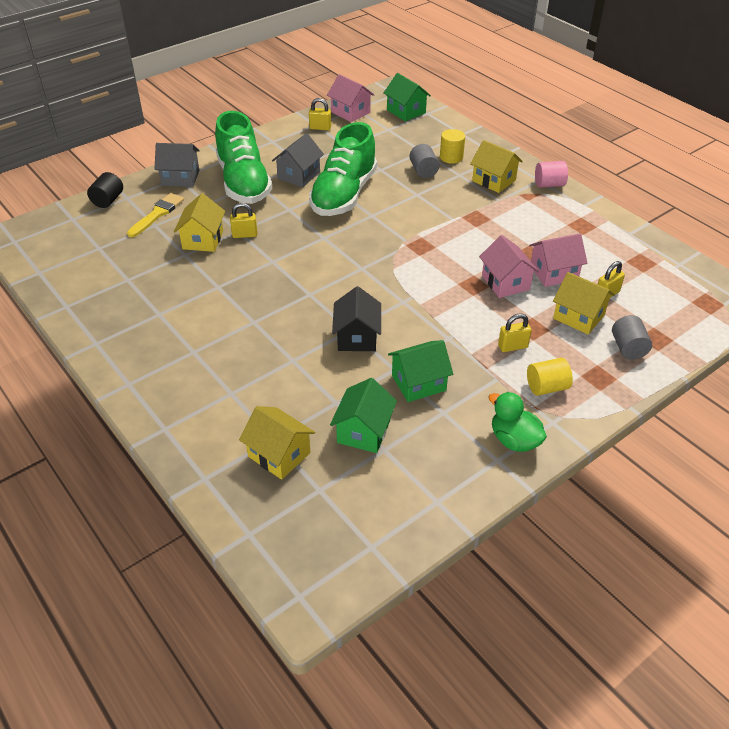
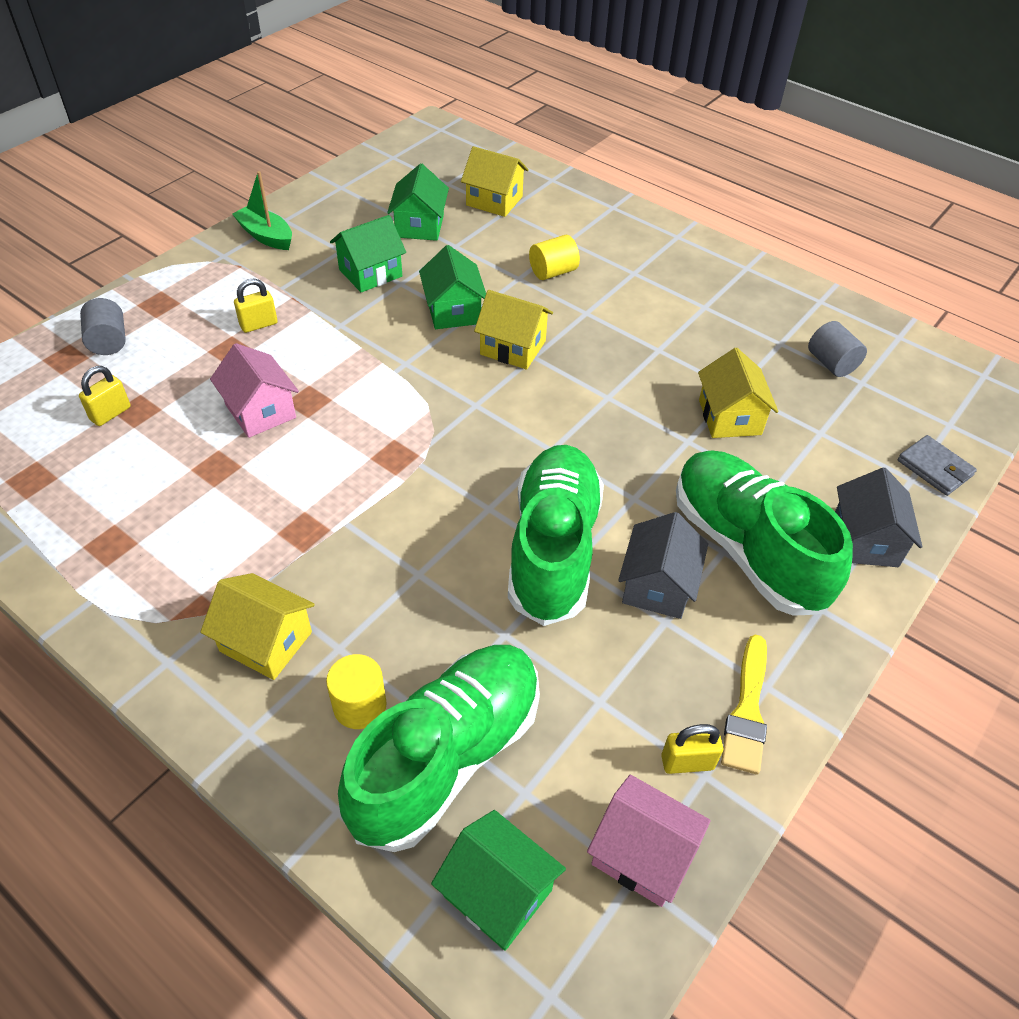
camera: 165 degrees right, 5 degrees up
black cylinder [87,172,123,208] -> grey wallet [898,435,977,496]
yellow brush [127,193,184,237] -> yellow brush moved to [721,634,767,774]
grey house [155,143,200,187] -> grey house turned 75 degrees counterclockwise [835,468,923,567]
yellow padlock [230,203,257,238] -> none
black house [332,286,381,351] -> green house [419,245,486,329]
grey cylinder [409,144,440,178] -> grey cylinder moved to [808,321,867,377]
green duck [489,392,547,452] -> green boat [232,171,292,250]
yellow cylinder [527,358,573,396] -> yellow cylinder moved to [529,235,580,280]
pink house [529,233,587,287] -> none
pink cylinder [535,161,568,188] -> none
yellow house [553,272,615,335] -> yellow house moved to [474,290,553,370]
none -> green shoe [338,645,540,852]

